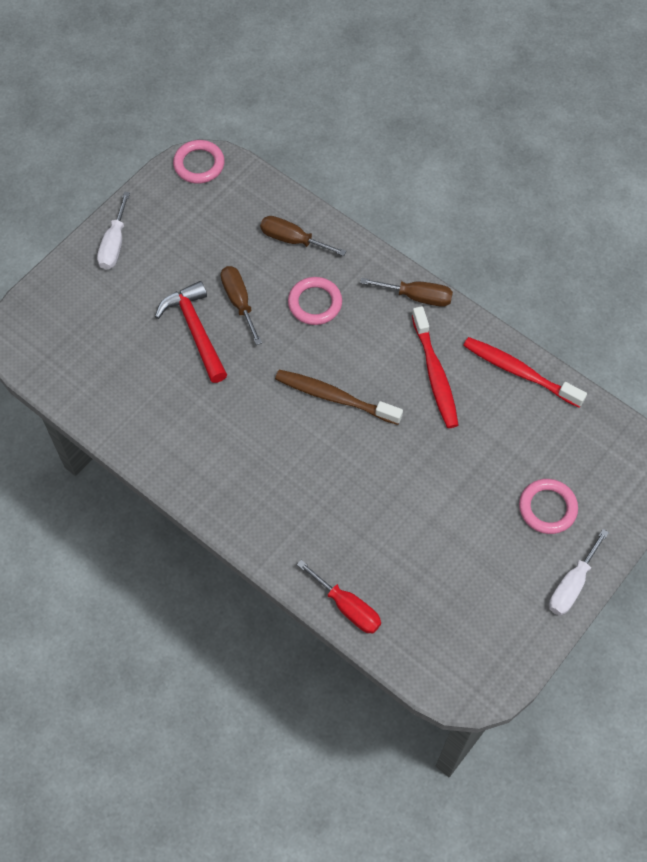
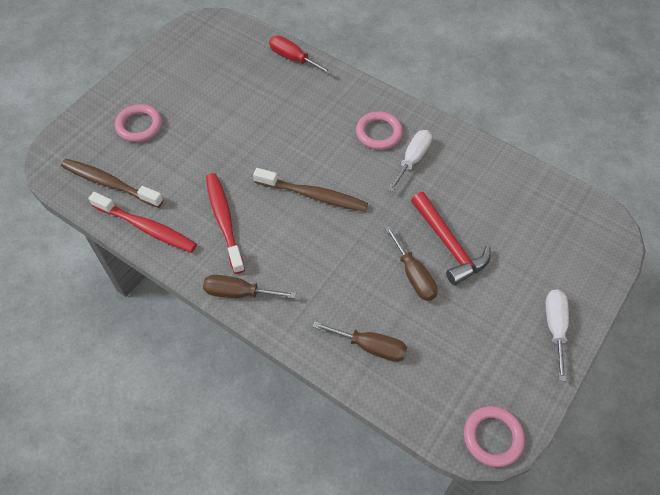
camera: 175 degrees right, 5 degrees down
pink ring [288,277,342,325] -> pink ring moved to [356,111,403,150]
white screwdriver [549,529,609,616] -> white screwdriver moved to [388,130,432,192]
none -> brown toothbrush [61,159,163,208]

